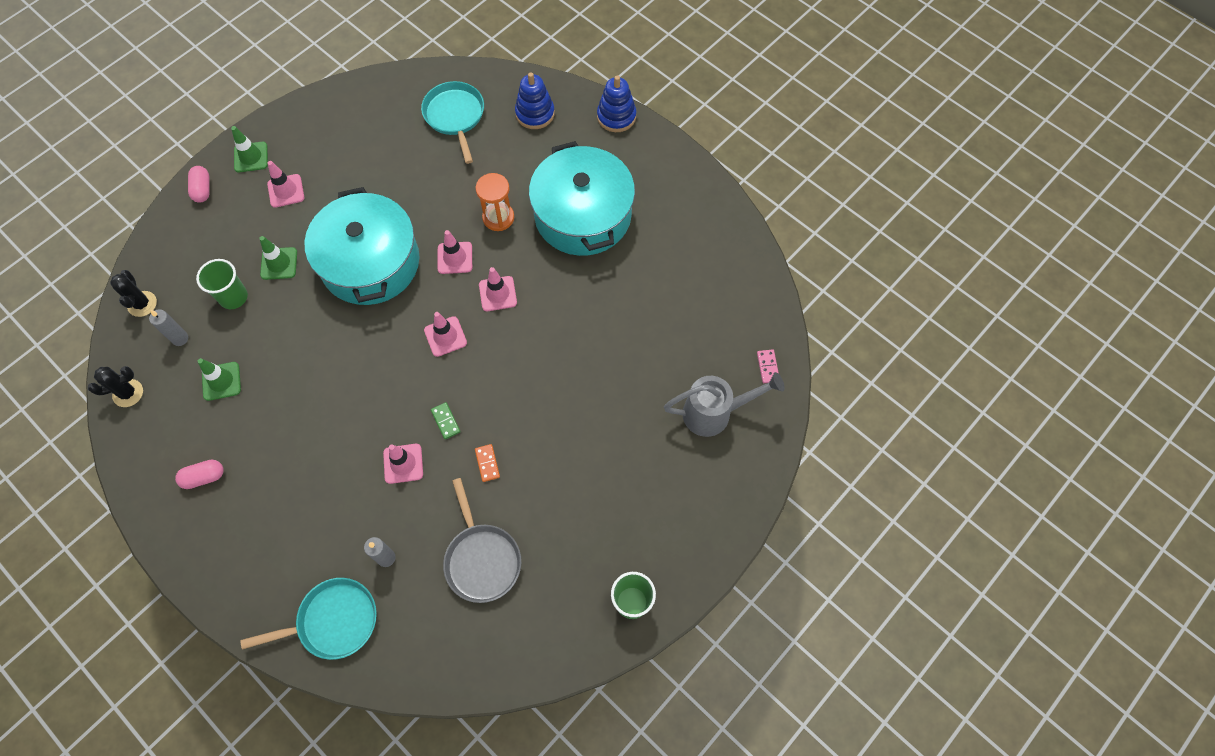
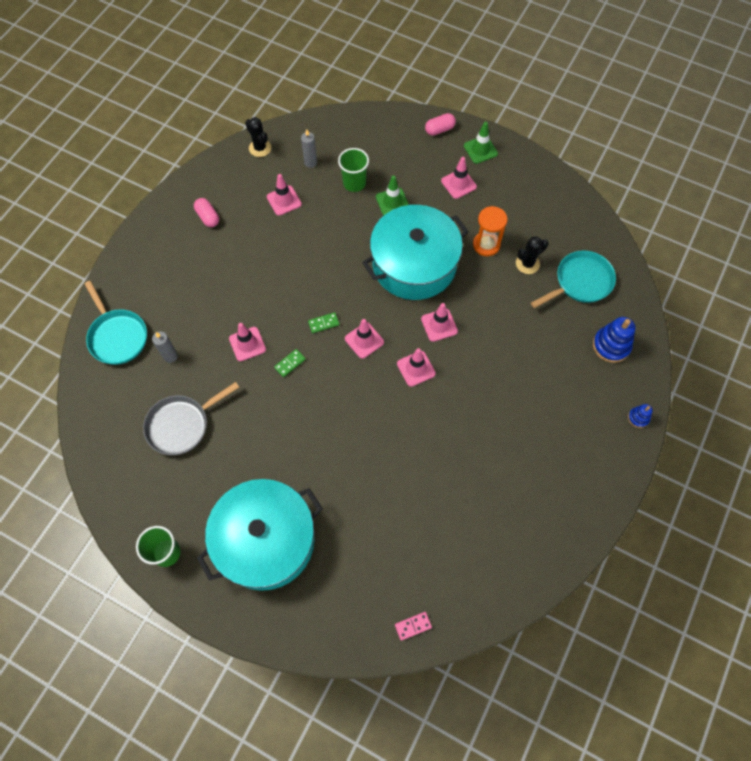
camera: 75 degrees right, 0 degrees up
black cactus [110,270,157,317] -> black cactus moved to [516,236,548,274]
green traffic cone [198,358,241,401] -> pink traffic cone [267,174,302,216]
orange hourglass [475,173,514,231] -> orange hourglass moved to [473,206,508,256]
orange domino [475,444,500,482] -> none
turquoise pot [529,141,635,256] -> turquoise pot moved to [197,479,323,591]
blue stacking toy [597,75,636,132] -> blue stacking toy [628,404,653,428], size x0.54
grey watering can [664,372,785,437] -> none
none -> green domino [308,312,340,333]

